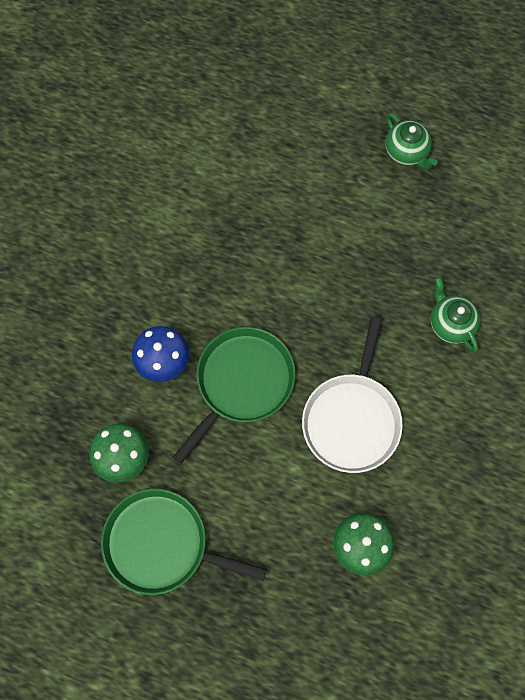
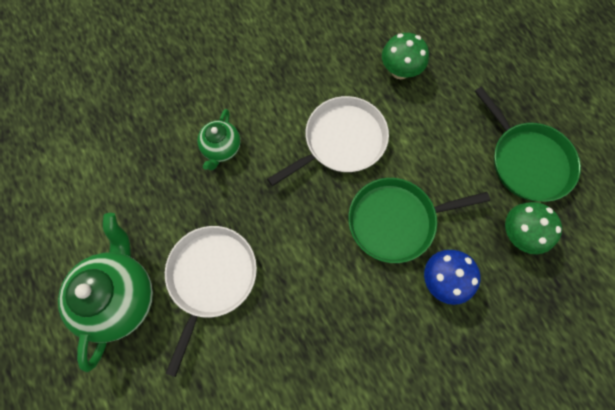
camera: 140 degrees left, 0 degrees up
green teapot [385,113,438,170] -> green teapot [58,213,153,372], size x1.81
none -> white pan [165,226,257,377]

